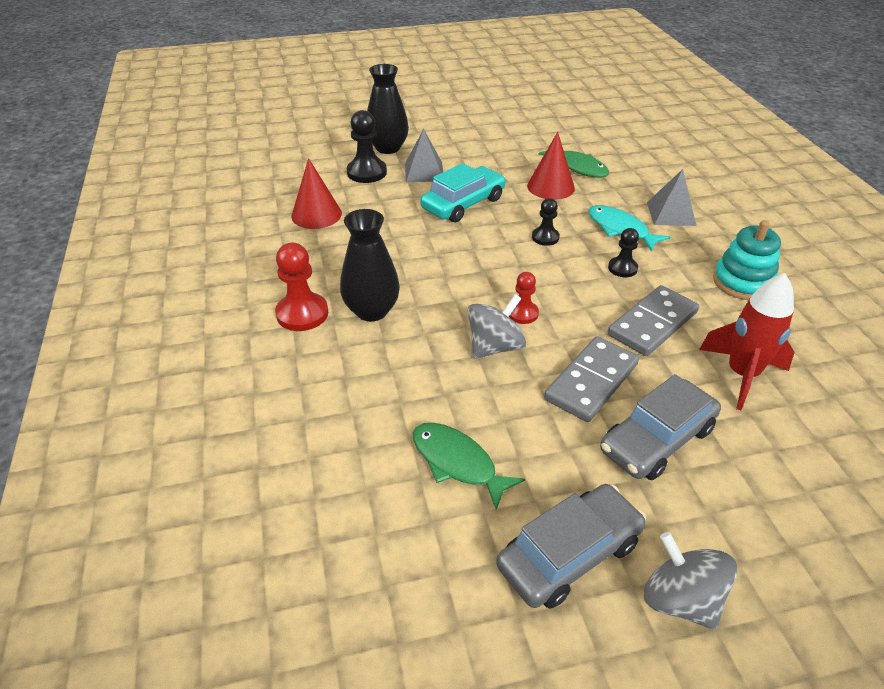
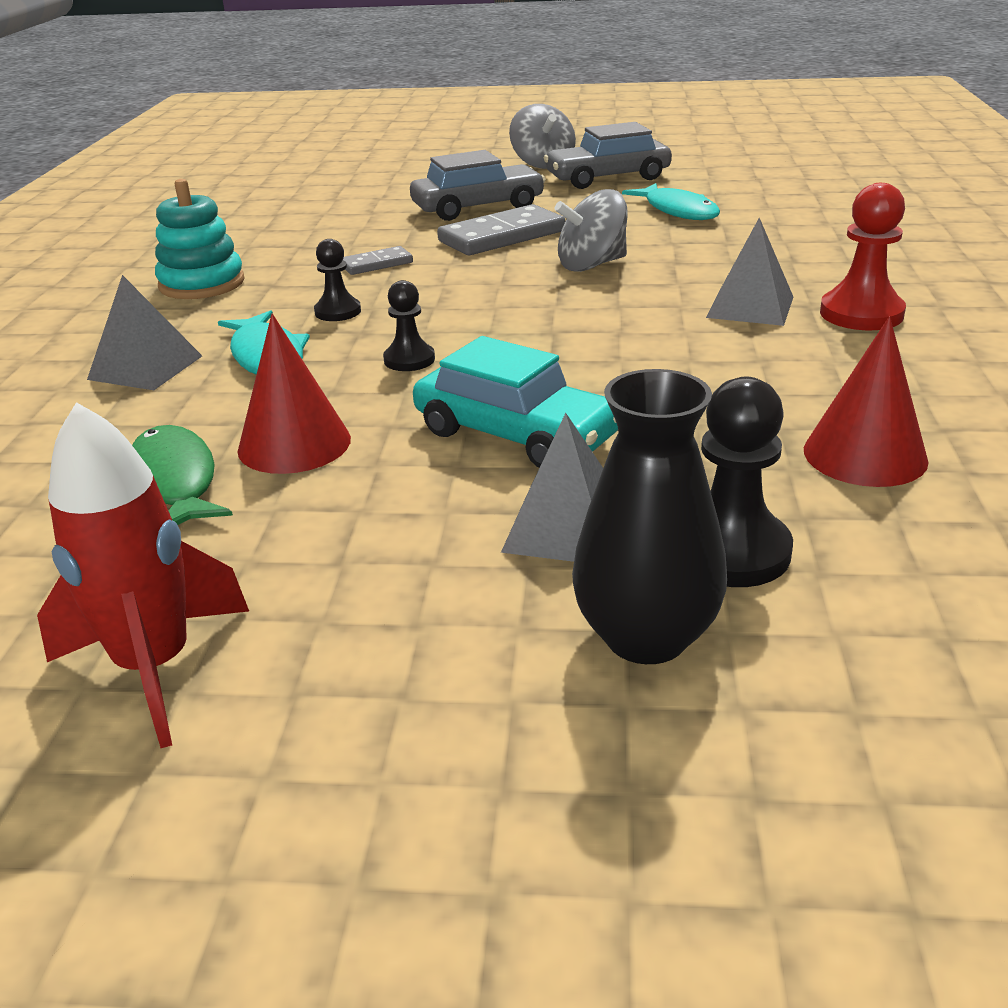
camera: 160 degrees left, 10 degrees down
black vase [340,209,400,321] -> grey pyramid [706,218,793,326]
green fish [413,423,525,510] -> turquoise fish [622,183,720,220]
turquoise car [420,163,506,222] -> turquoise car turned 120 degrees counterclockwise [413,336,618,468]
red pawn [509,272,539,324] -> none
grey domino [608,285,699,356] -> grey domino [343,246,413,275], size x0.54
red rocket [699,273,795,410] -> red rocket moved to [37,402,249,748]

